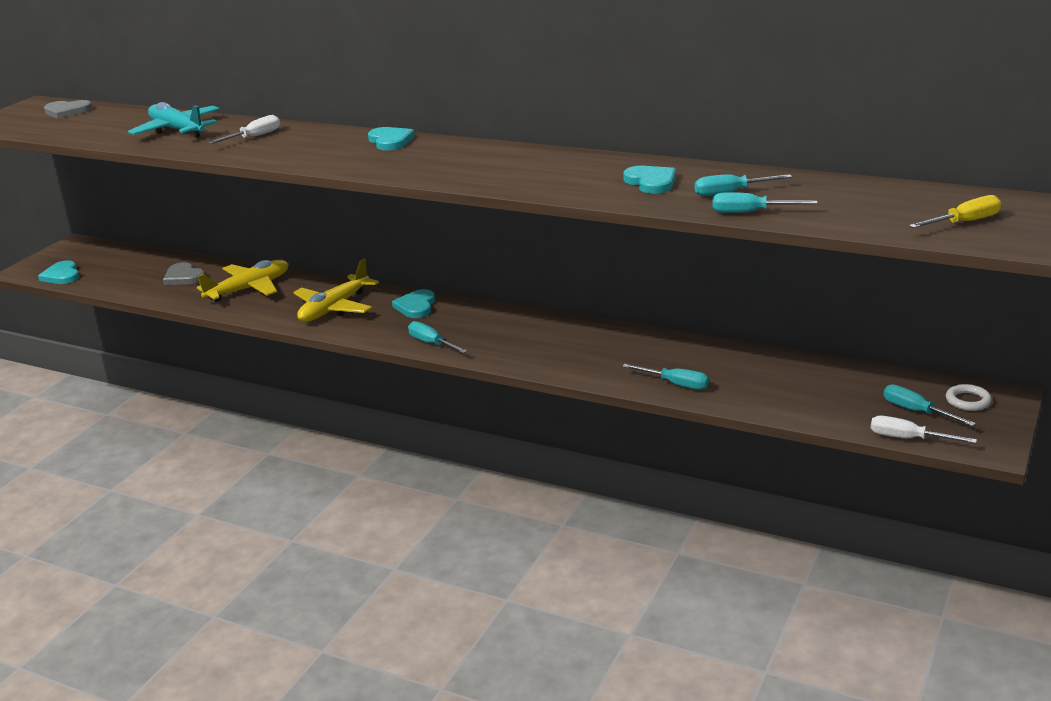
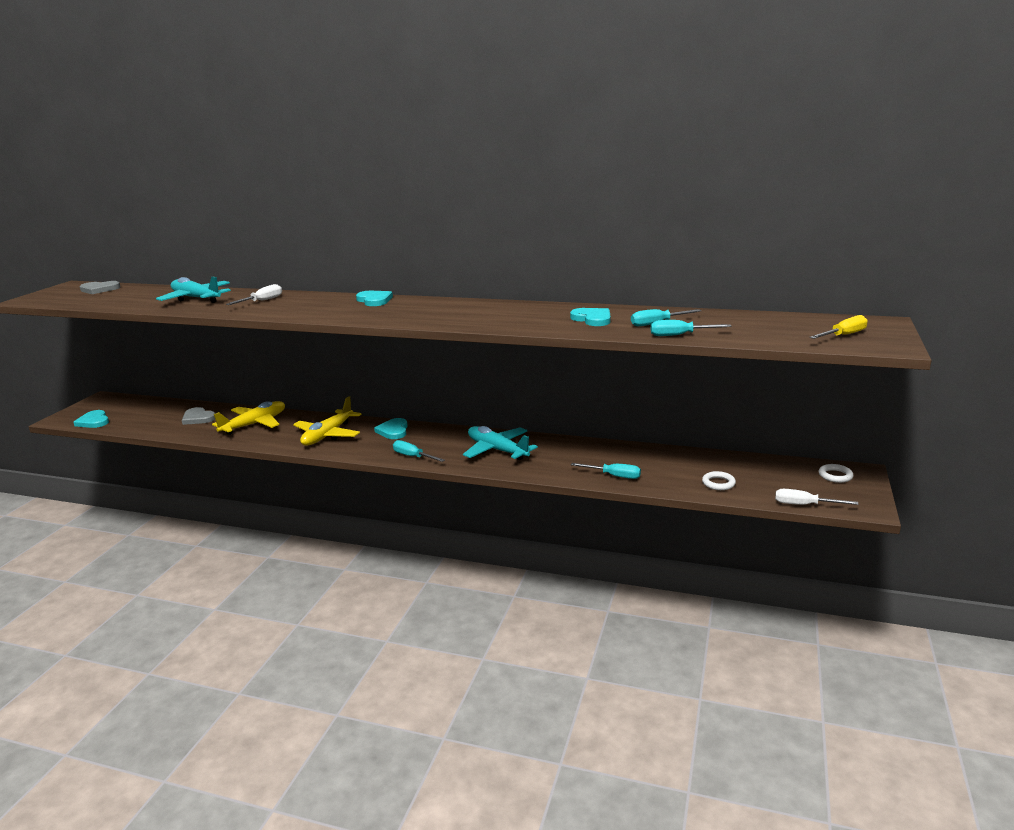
camera: 10 degrees left, 5 degrees down
turquoise screwdriver [884,384,976,426] -> none
none -> turquoise plane [463,426,538,460]
none -> white ring [702,471,736,490]

